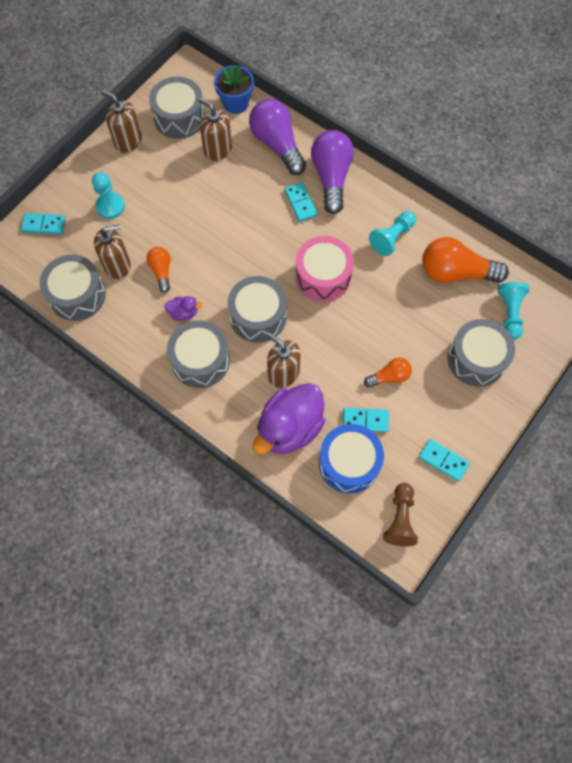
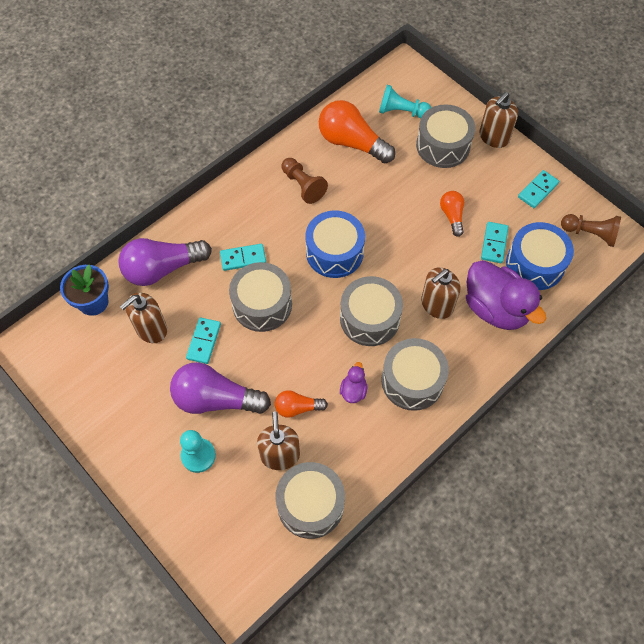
camera: 80 degrees left, 5 degrees down
turquoise domino [21,213,65,234] -> turquoise domino moved to [186,317,221,364]
brown soap dispenser [101,90,142,153] -> brown soap dispenser moved to [479,92,518,148]
grey drum [149,77,205,139] -> grey drum moved to [229,262,292,332]
pink drum [295,236,354,302] -> blue drum [305,210,365,278]
purple light bulb [311,130,354,214] -> purple light bulb moved to [170,362,271,414]
turquoise pawn [369,211,416,256] -> brown pawn [282,158,328,204]
orange light bulb [422,237,509,283] -> orange light bulb turned 105 degrees clockwise [319,100,395,163]

